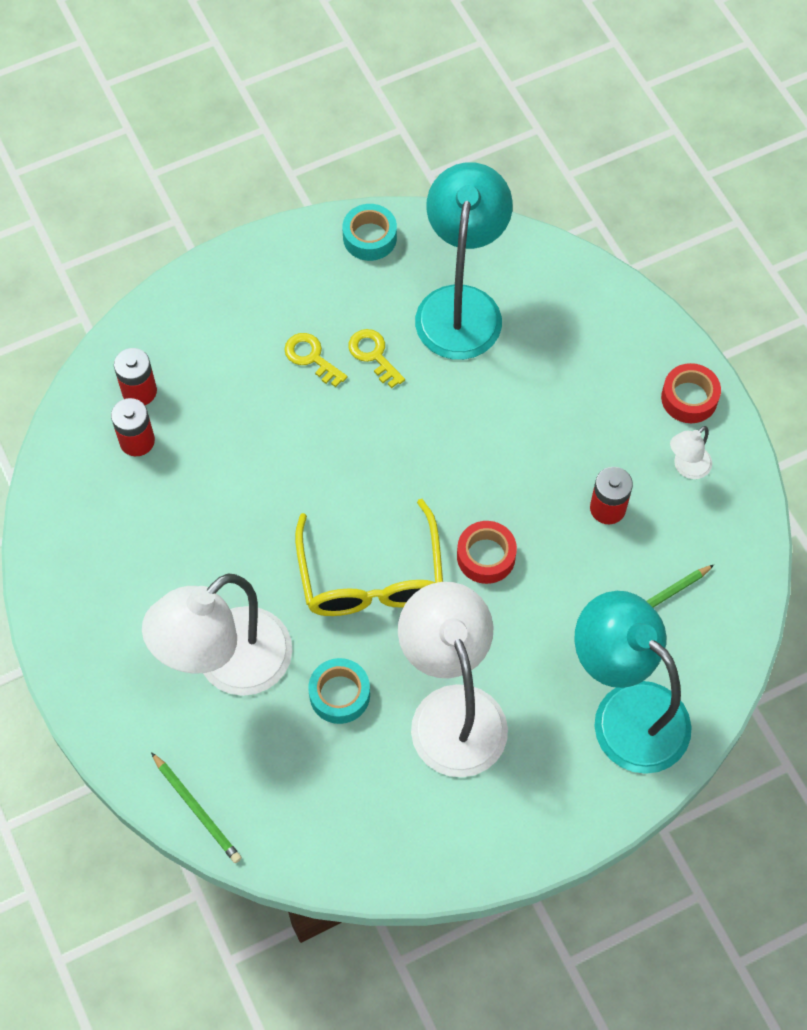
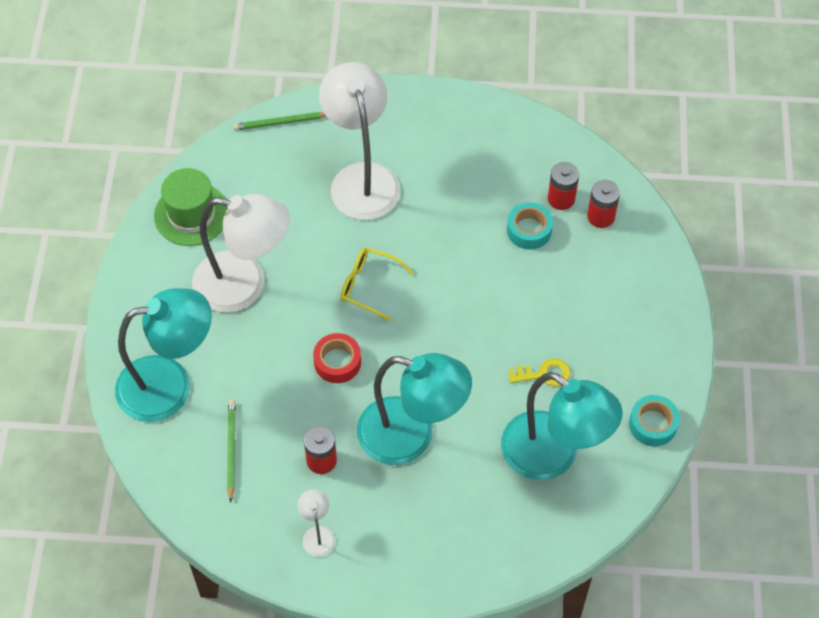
camera: 120 degrees right, 5 degrees down
yellow key [284,333,347,387] -> none
yellow glasses [295,499,443,616] -> yellow glasses [340,248,413,321], size x0.61
turquoise tape [308,658,370,724] -> turquoise tape moved to [507,202,553,250]
red tape [661,363,721,423] -> none
none -> green hat [154,168,228,246]
none -> turquoise lamp [357,353,472,465]

